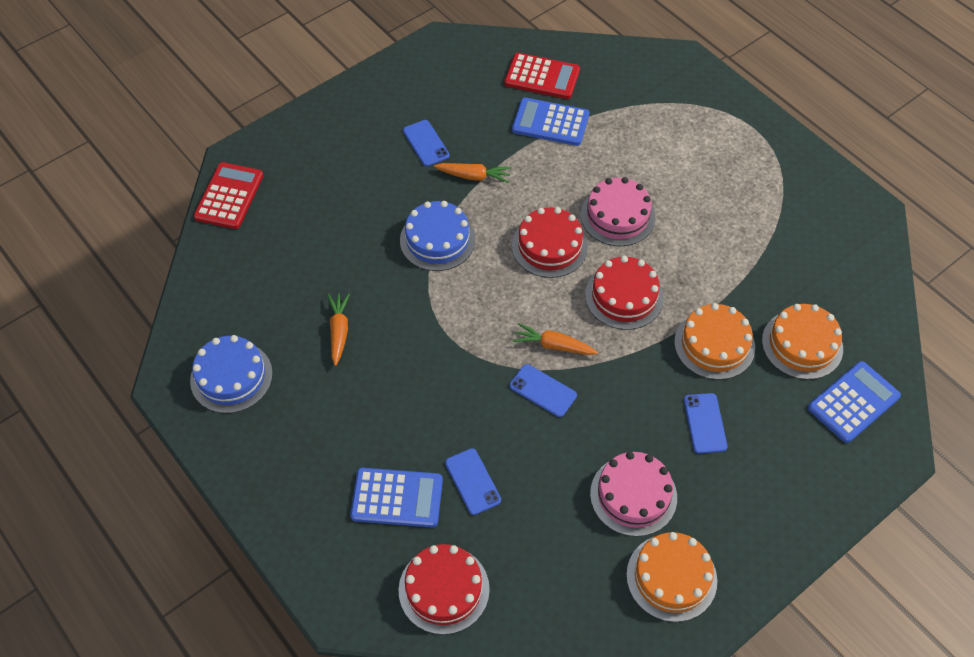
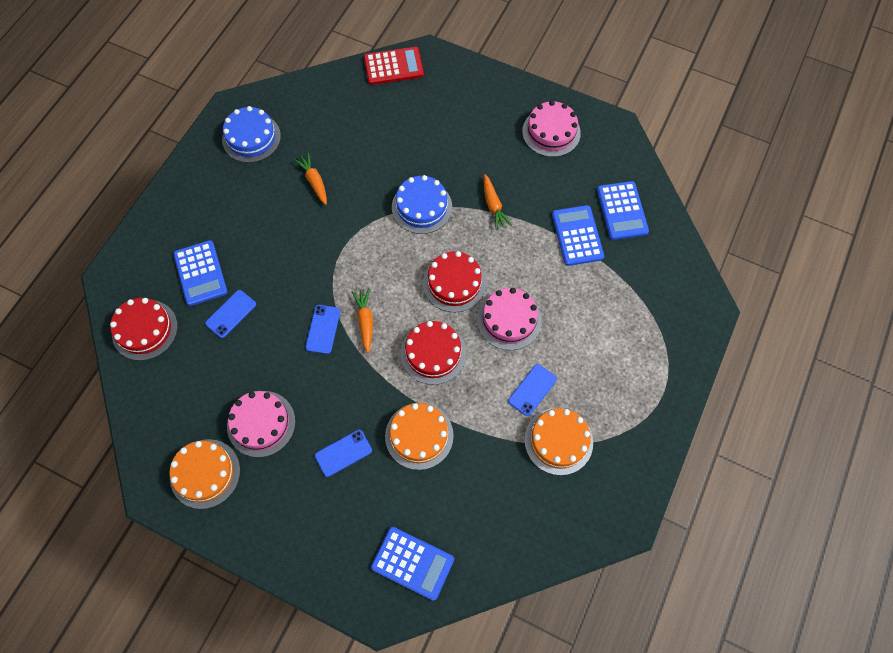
camera: 65 degrees right, 10 degrees up
orange carrot [328,293,350,366] -> orange carrot turned 90 degrees counterclockwise [293,152,327,205]
blue phone [403,120,450,166] -> blue phone moved to [508,364,557,416]
red calculator [504,53,580,99] -> blue calculator [597,181,649,240]
orange cake [762,304,843,380] -> orange cake moved to [524,408,593,475]
none -> pink cake [522,101,581,157]

